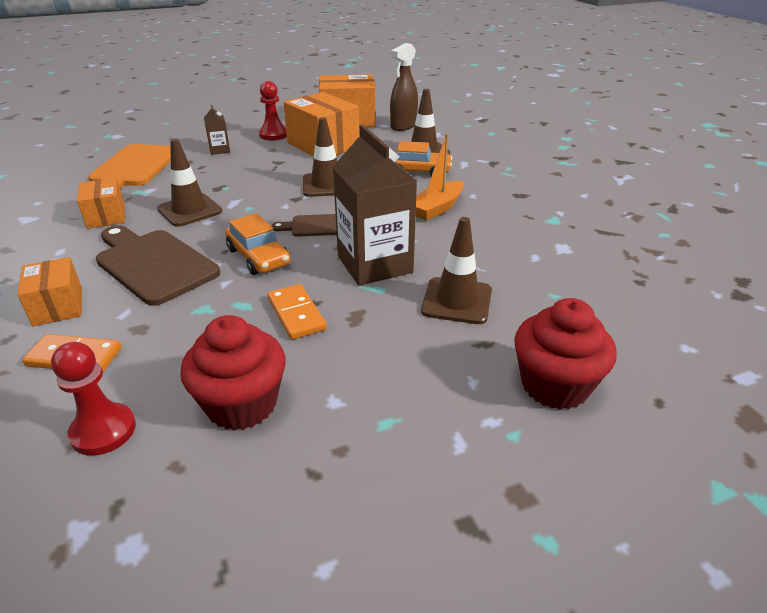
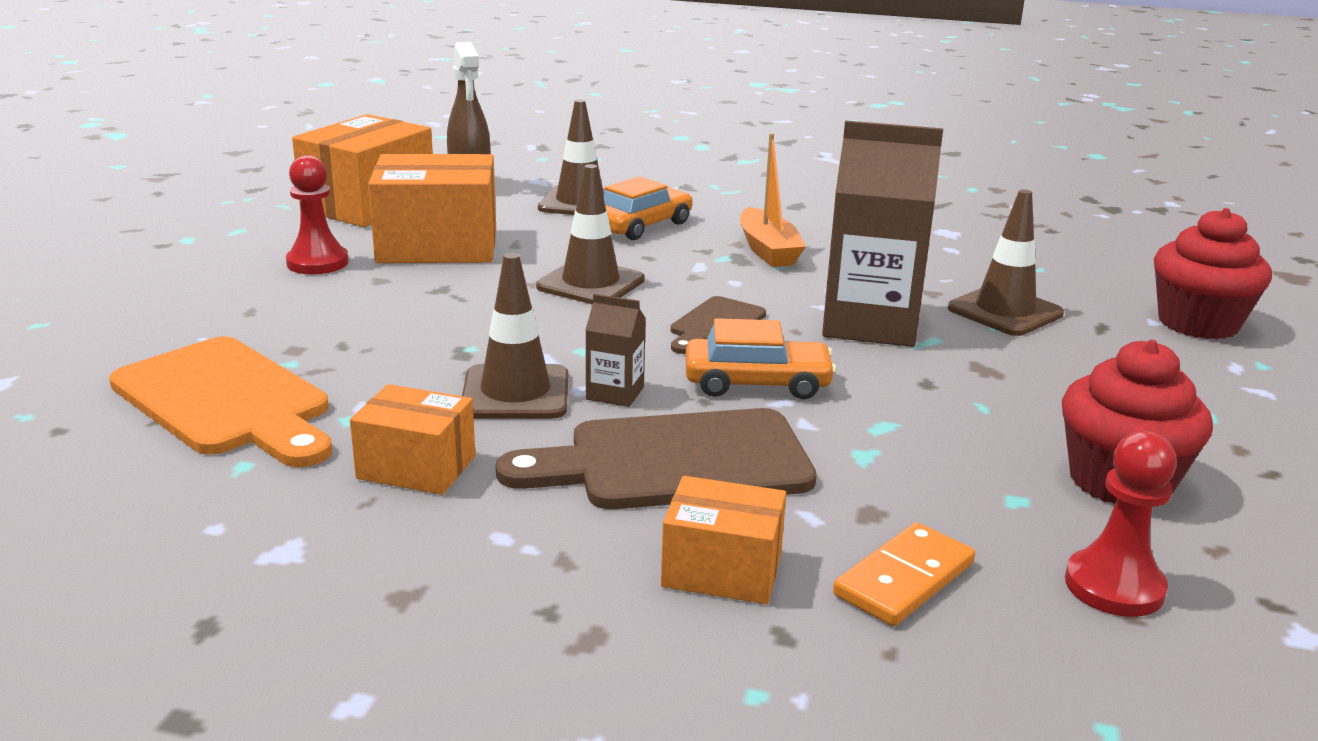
camera: 55 degrees left, 10 degrees down
brown carton [204,105,230,155] -> brown carton moved to [586,294,646,407]
orange domino [267,284,327,340] -> none

